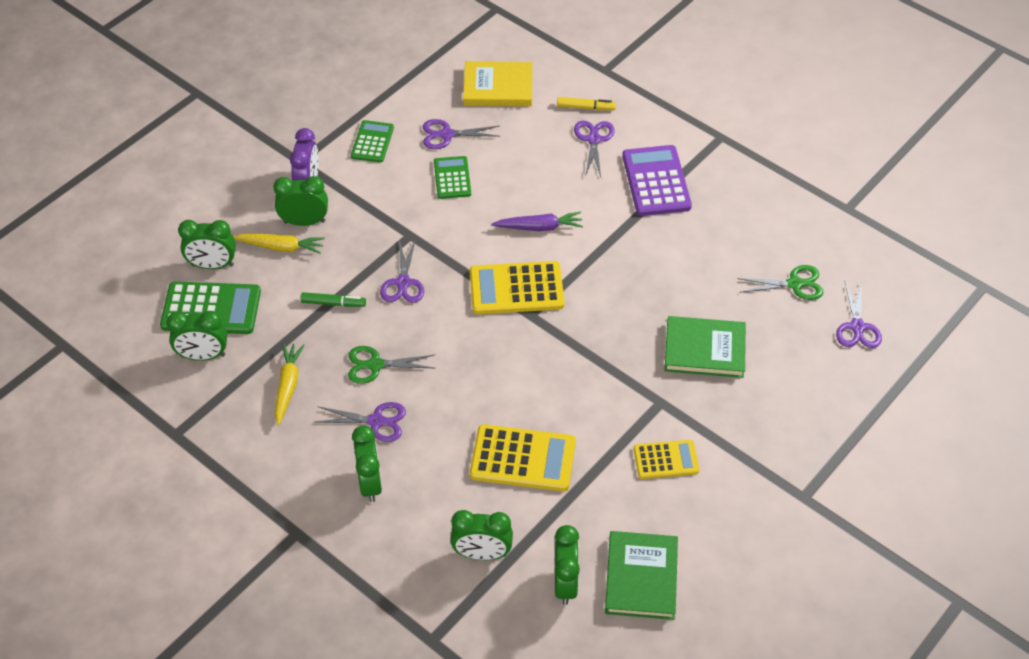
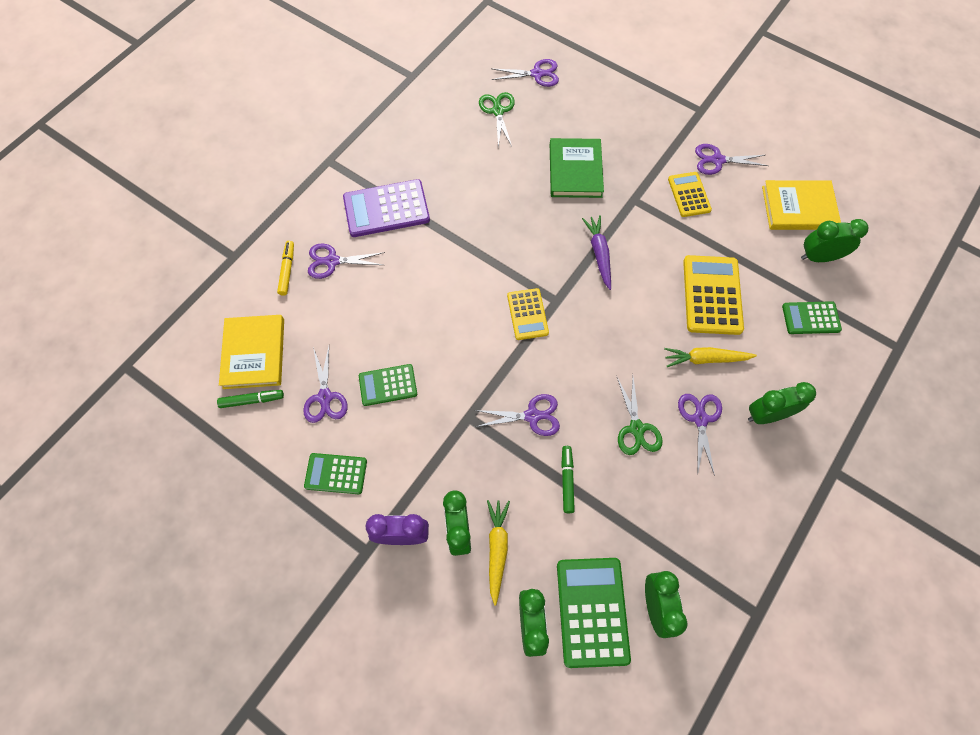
camera: 95 degrees left, 15 degrees up
yellow carrot [275,343,305,425] -> yellow carrot moved to [664,347,757,367]
green clock [450,510,513,560] -> green calculator [782,301,842,334]
yellow calculator [470,261,565,314] -> yellow calculator [507,288,549,340], size x0.61
purple carrot [491,211,583,231] -> purple carrot moved to [582,215,611,290]
green book [605,531,678,620] -> yellow book [762,180,841,230]
none -> green marker [217,390,284,408]
none -> purple scissors [695,144,769,175]

